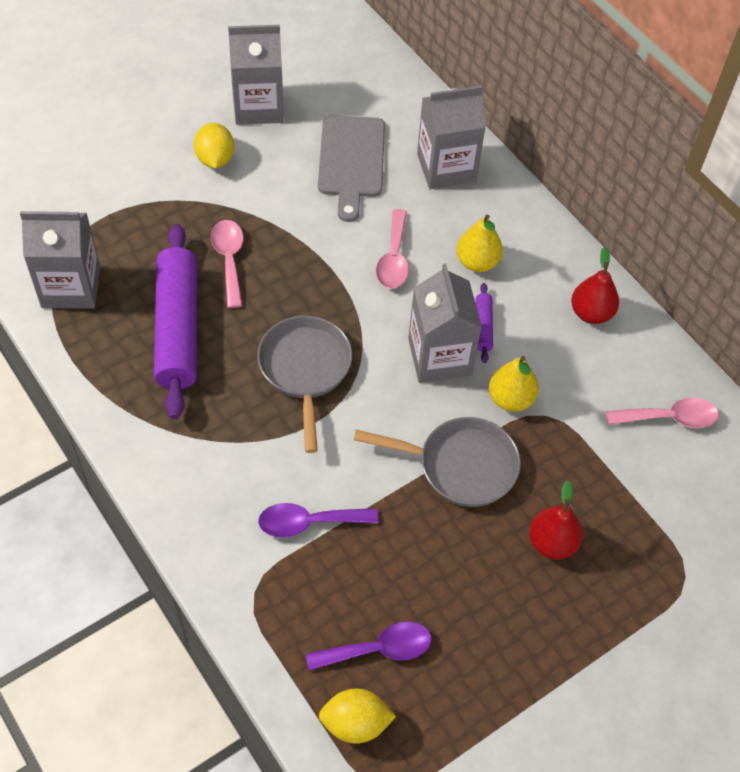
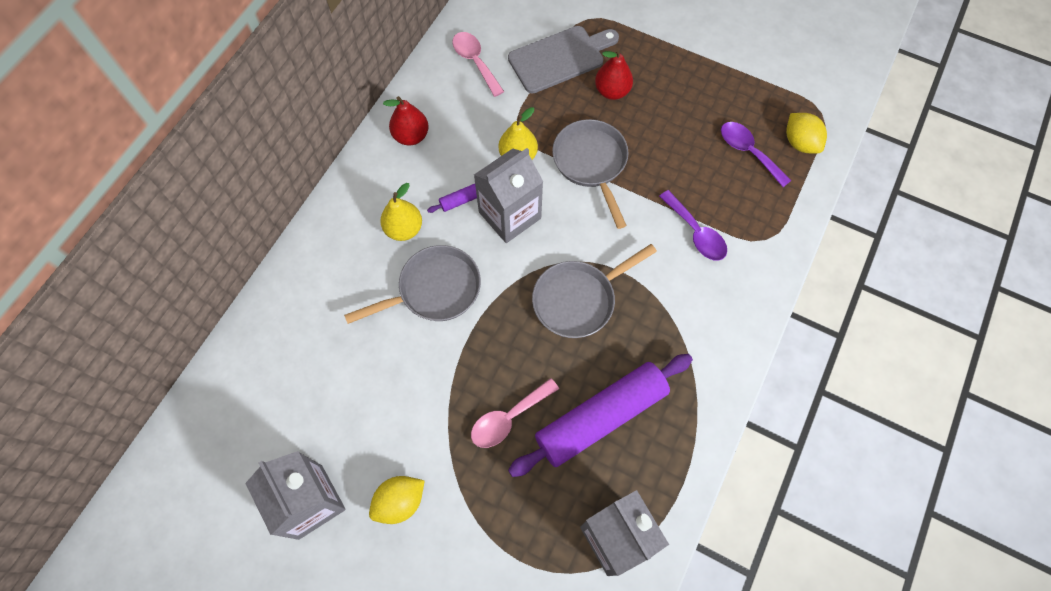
camera: 115 degrees left, 10 degrees up
grey cutting board [318,115,385,222] -> grey cutting board moved to [508,26,619,94]
pink spoon [376,209,409,289] -> grey pan [344,245,481,324]
grey carton [417,85,486,189] -> none

